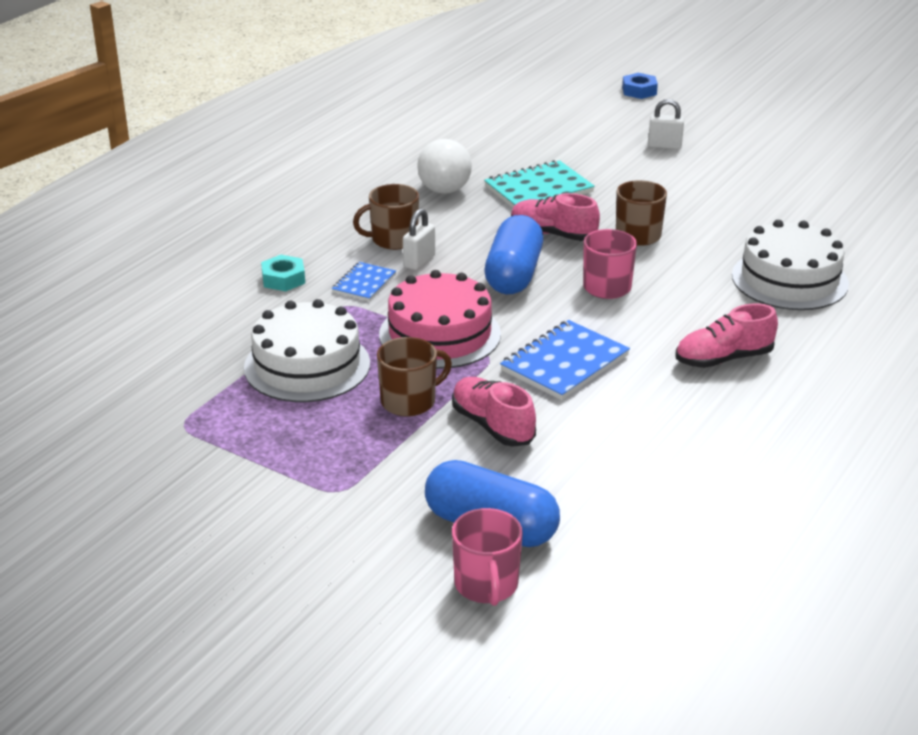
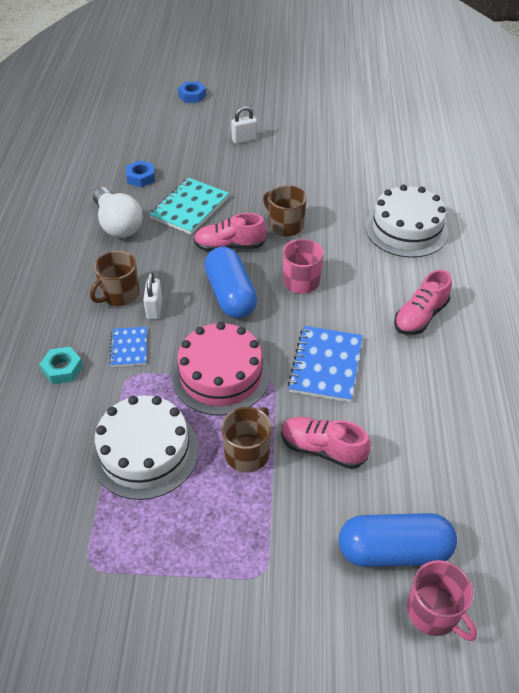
camera: 30 degrees left, 15 degrees up
none -> blue nut [126,160,155,188]

